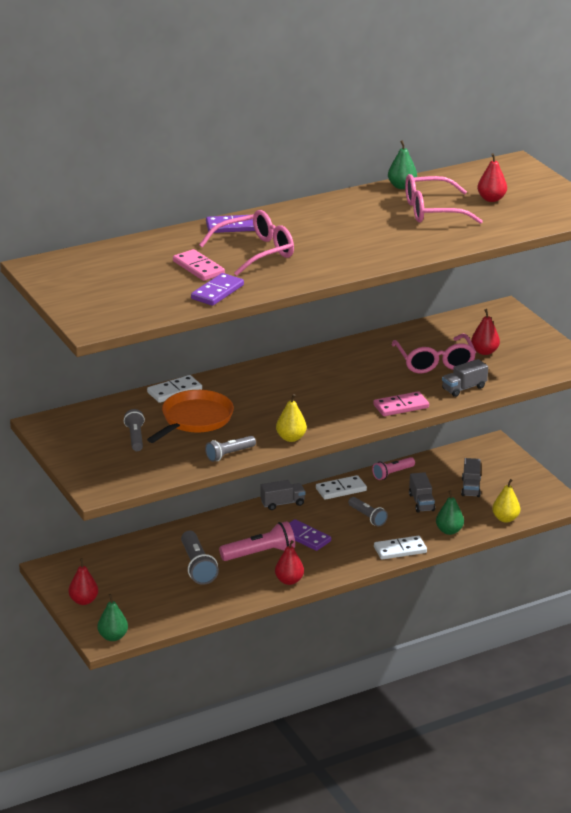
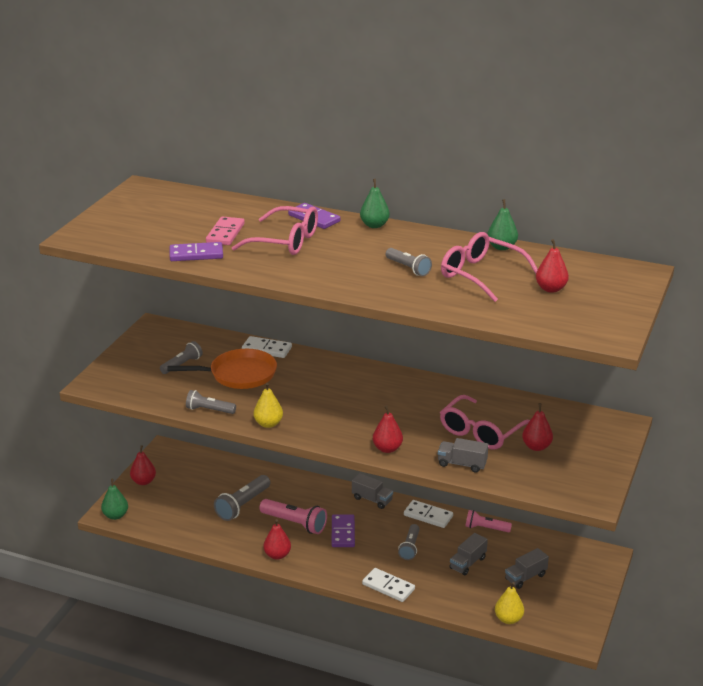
camera: 50 degrees right, 0 degrees up
pink domino [373,391,429,416] -> red pear [373,405,403,453]
green pear [436,490,464,535] -> green pear moved to [360,179,390,228]
none -> grey flashlight [386,248,432,276]

